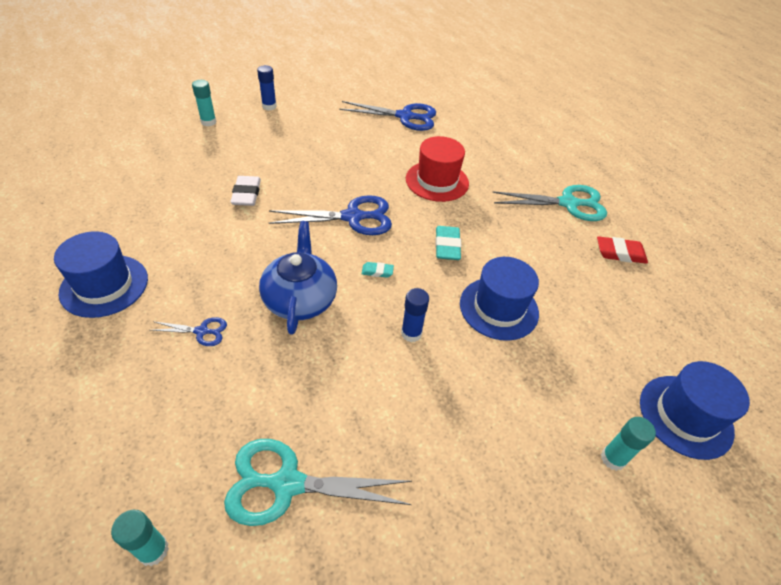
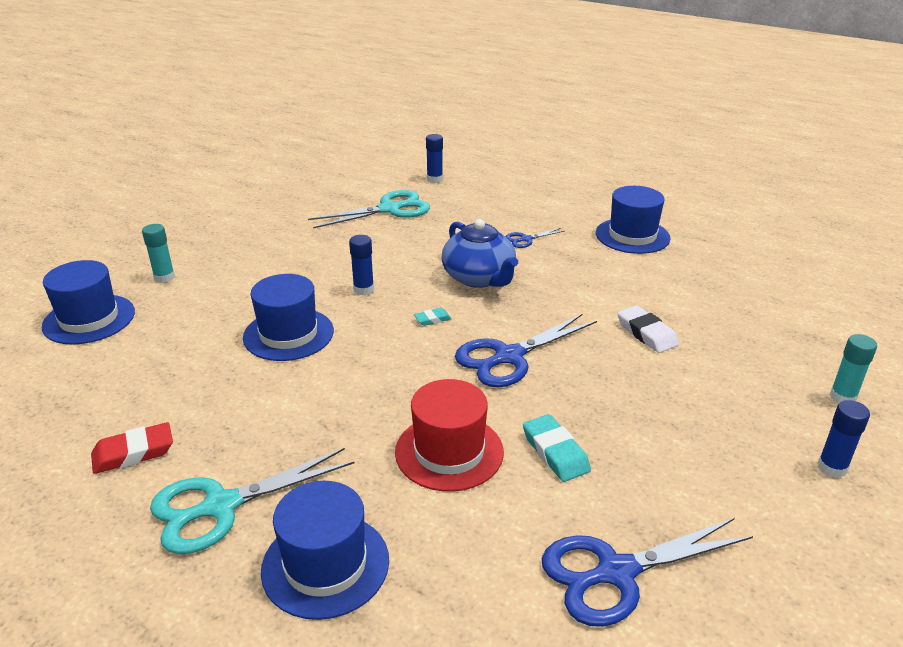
camera: 155 degrees right, 15 degrees down
turquoise glue stick [111,510,169,566] -> blue glue stick [426,134,443,183]
turquoise eraser [435,226,461,260] -> turquoise eraser moved to [523,414,591,482]
none -> blue hat [261,481,389,620]

